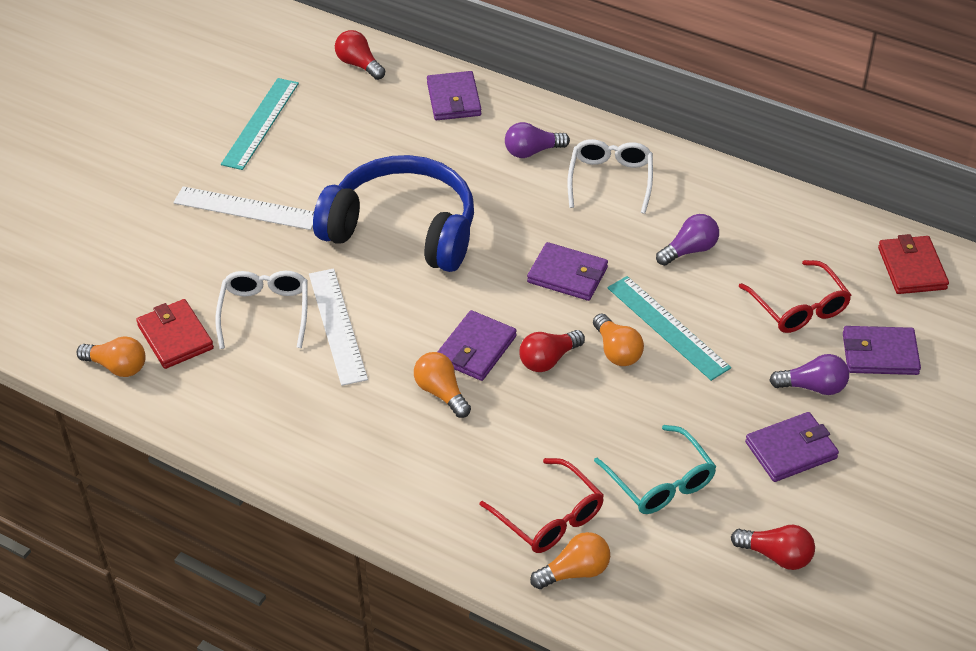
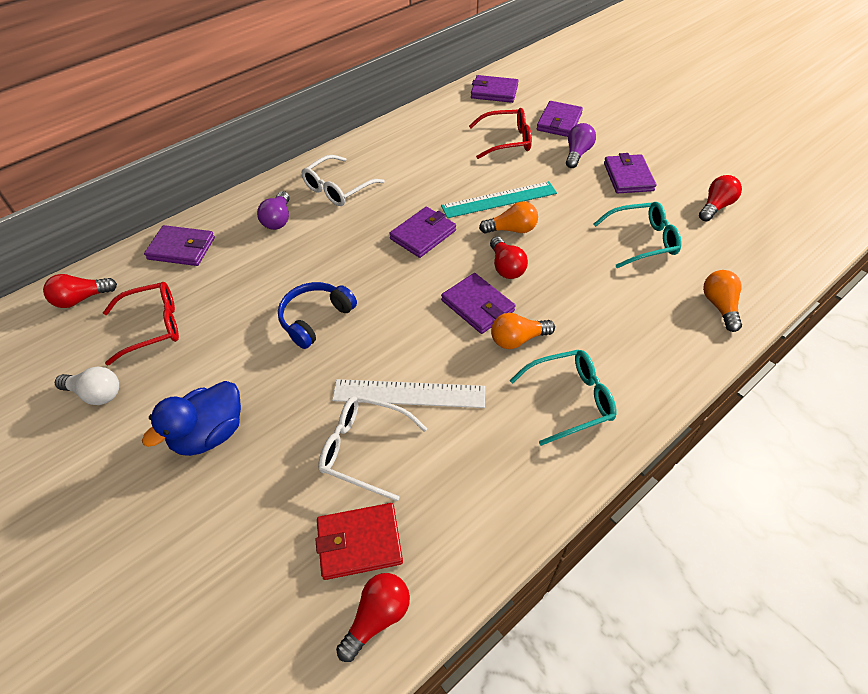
camera: 70 degrees left, 5 degrees up
orange light bulb [77,337,146,377] -> red light bulb [336,573,410,662]
white ruler [173,186,314,230] -> blue duck [142,381,241,456]
turquoise ruler [221,78,299,170] -> white light bulb [55,367,119,405]
blue headphones [313,155,474,272] -> blue headphones [278,282,357,349], size x0.52
red glasses [480,458,604,553] -> red glasses moved to [103,282,179,366]
white glasses [567,139,653,214] -> white glasses turned 75 degrees counterclockwise [301,155,385,206]
purple light bulb [656,214,719,266] -> none
red wallet [878,234,949,294] -> purple wallet [471,75,518,103]
none -> turquoise glasses [510,350,617,446]

